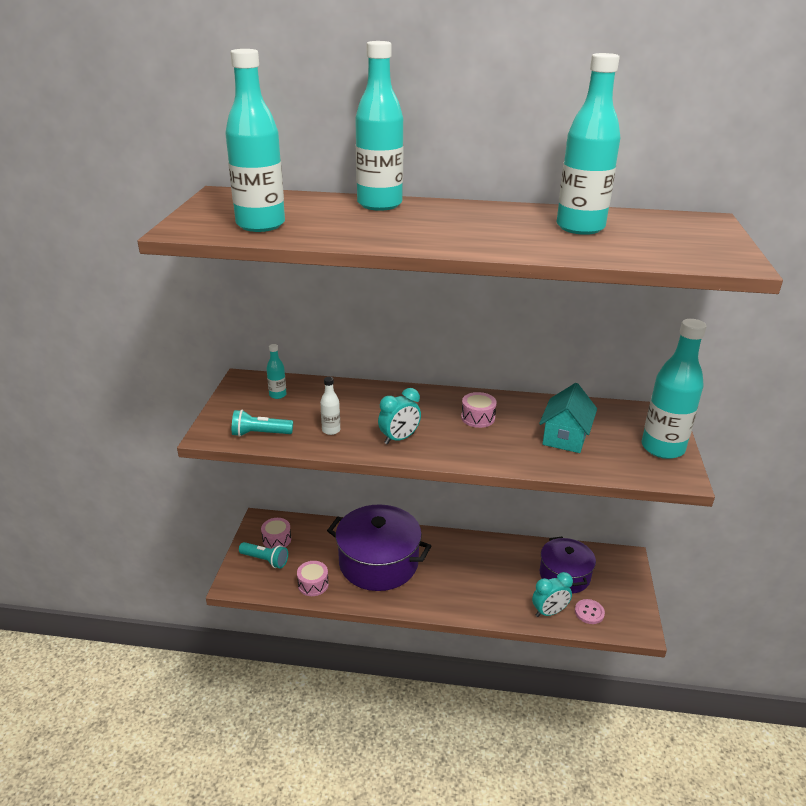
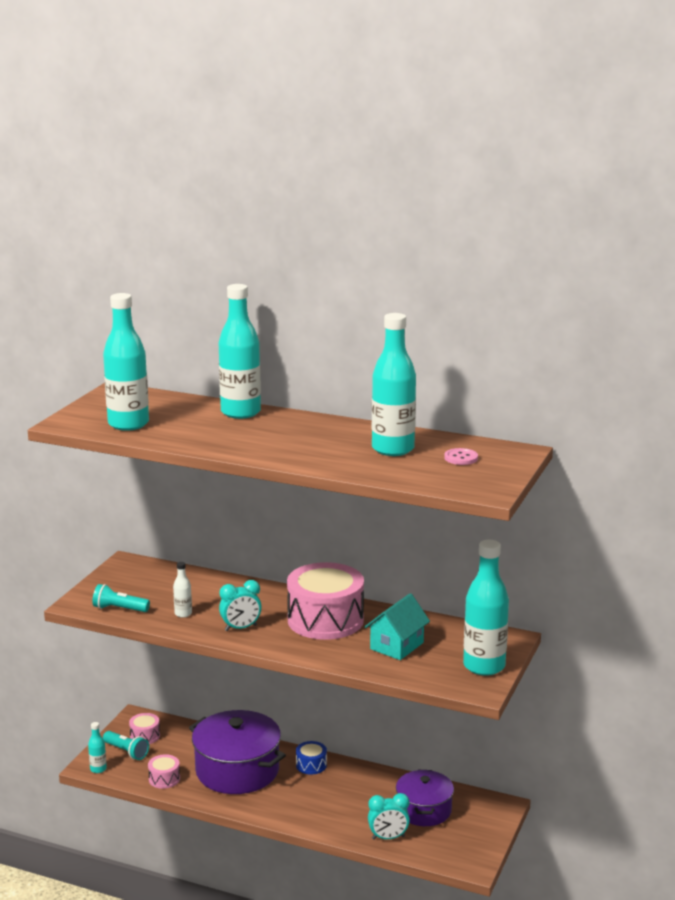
camera: 15 degrees right, 10 degrees down
turquoise bottle [267,344,286,399] -> turquoise bottle moved to [88,722,107,773]
pink drum [461,392,497,428] -> pink drum [287,562,364,640], size x2.30
pink button [575,599,605,624] -> pink button moved to [444,448,478,465]
none -> blue drum [296,741,327,775]

